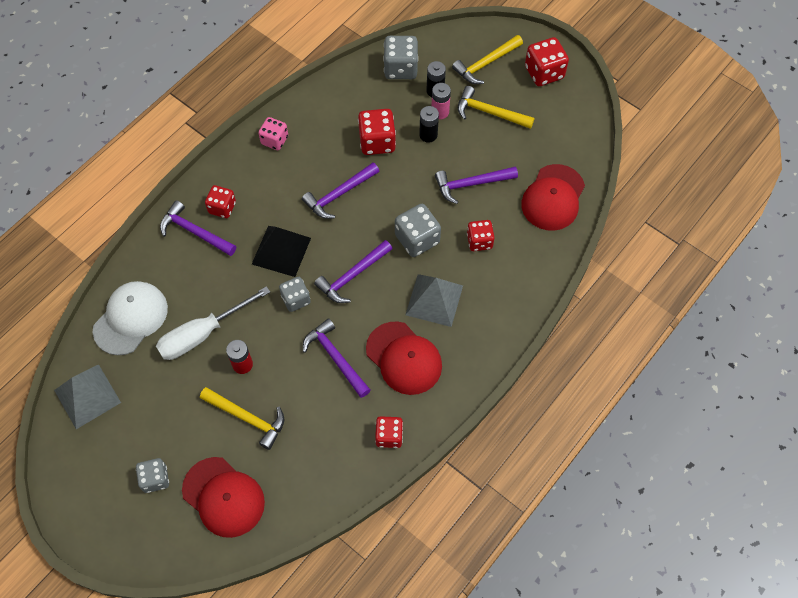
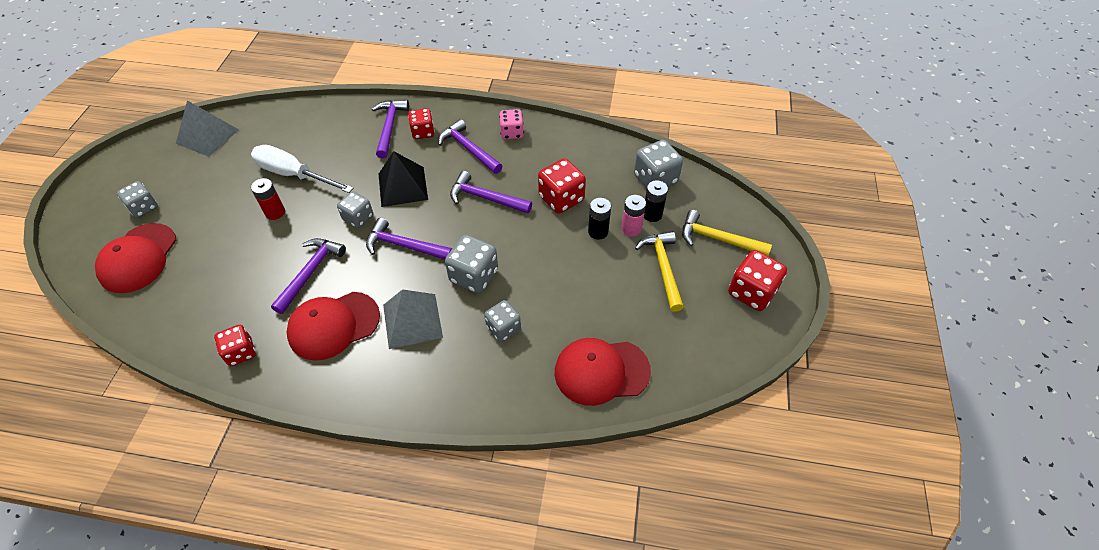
camera: 60 degrees right, 10 degrees down
white cap [93,281,168,355] -> none
yellow hammer [200,387,285,450] -> none
red cap [366,321,442,395] -> red cap turned 45 degrees clockwise [286,292,380,361]
purple hammer [435,166,518,204] -> purple hammer moved to [438,119,502,174]
red dice [467,220,495,251] -> grey dice [484,300,521,342]

